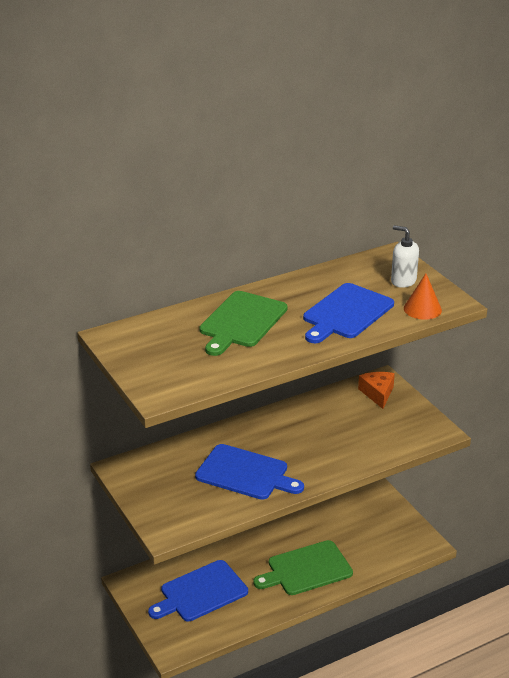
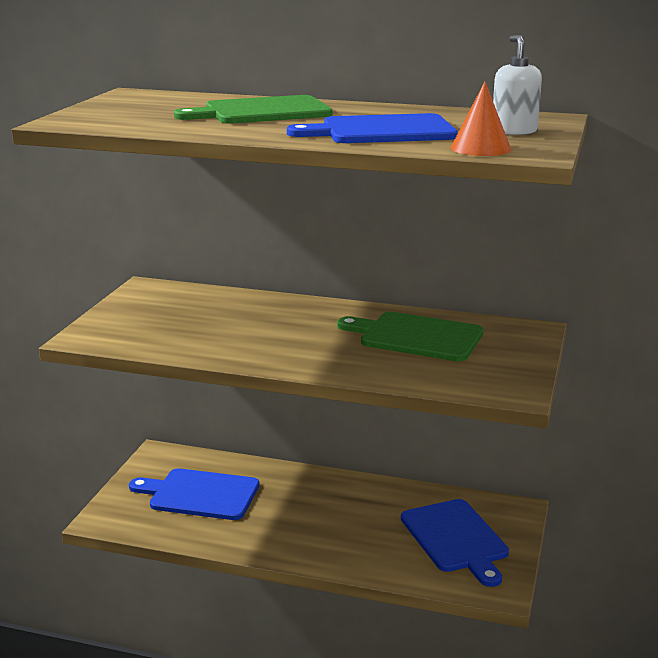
camera: 45 degrees right, 10 degrees down
blue cutting board [195,444,304,500] -> blue cutting board moved to [401,499,509,587]
green cutting board [253,540,353,595] -> green cutting board moved to [337,312,483,361]
orange cheese [358,372,395,409] -> none

